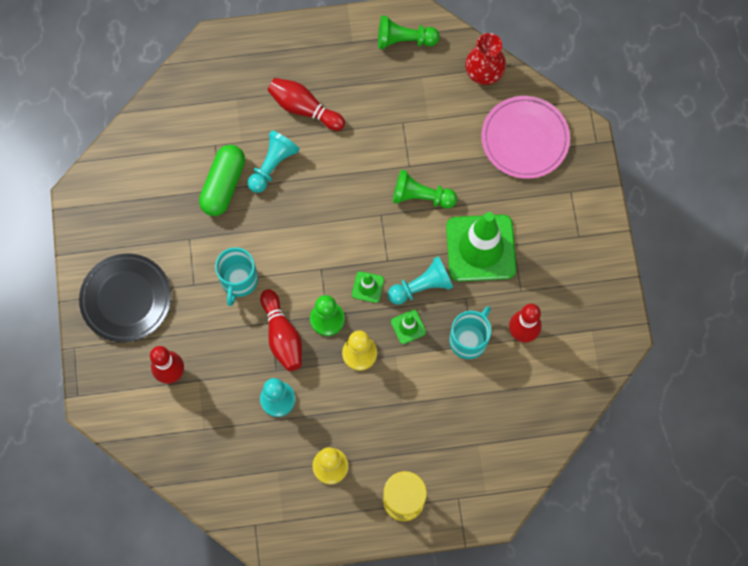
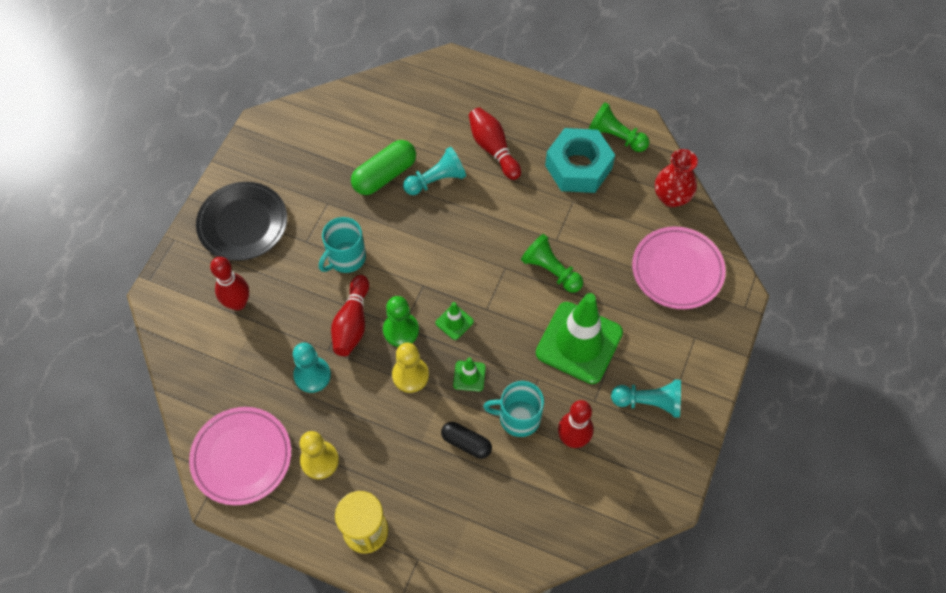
camera: 30 degrees right, 10 degrees down
turquoise pawn [388,256,453,305] -> turquoise pawn moved to [611,379,681,418]
turquoise mug [449,306,491,359] -> turquoise mug turned 150 degrees counterclockwise [483,381,544,437]
none -> pink plate [189,407,291,506]
none -> black capsule [441,422,492,459]
none -> turquoise nut [545,128,615,193]

